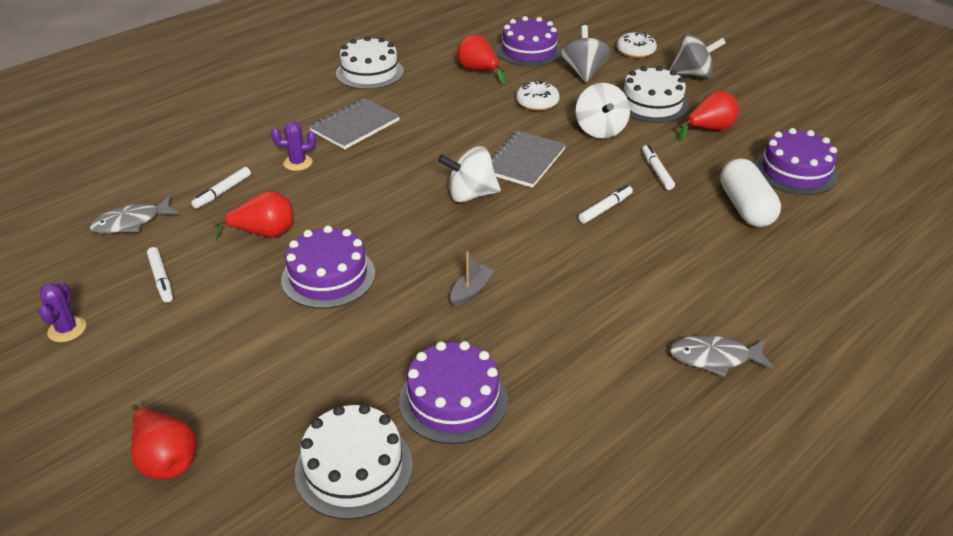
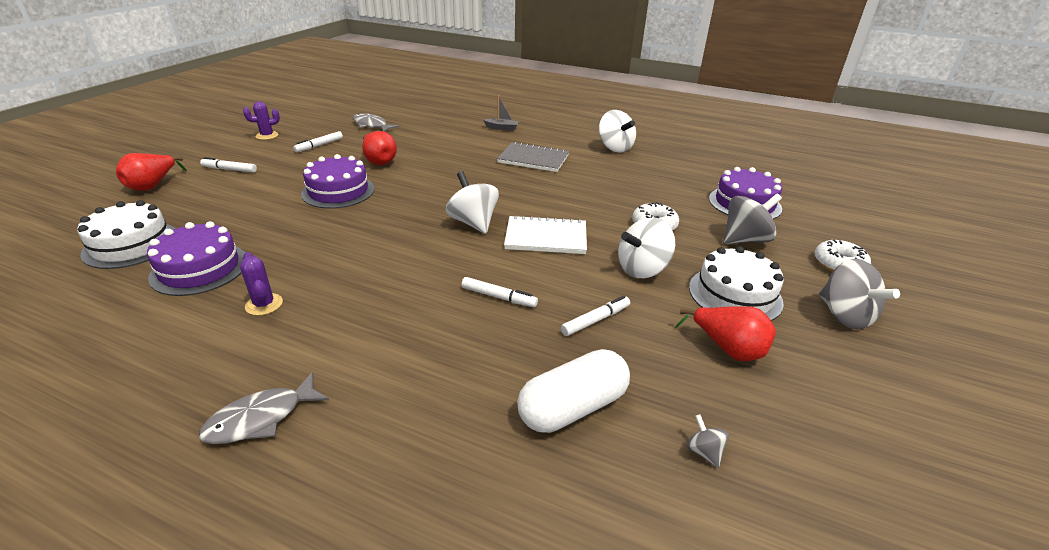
camera: 65 degrees right, 5 degrees down
white marker [191,167,251,209] -> white marker moved to [200,157,257,173]
purple cactus [271,122,316,171] -> purple cactus moved to [240,252,283,316]
white cake [336,36,404,89] -> white spinning top [599,110,636,153]
grey boat [450,251,495,307] -> grey boat moved to [483,95,519,131]
red pear [457,34,506,84] -> none
grey notebook [491,131,566,188] -> white notebook [504,215,587,254]
grey fish [670,335,774,377] -> grey fish turned 105 degrees counterclockwise [199,372,329,444]
purple cake [755,128,838,195] -> grey spinning top [687,414,729,468]

